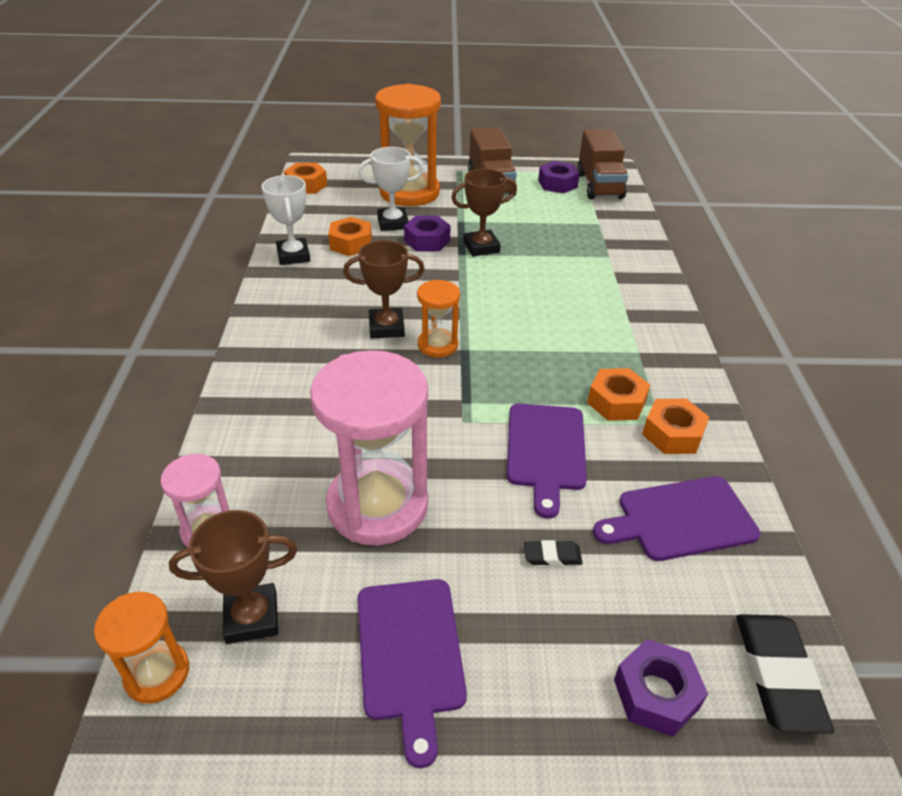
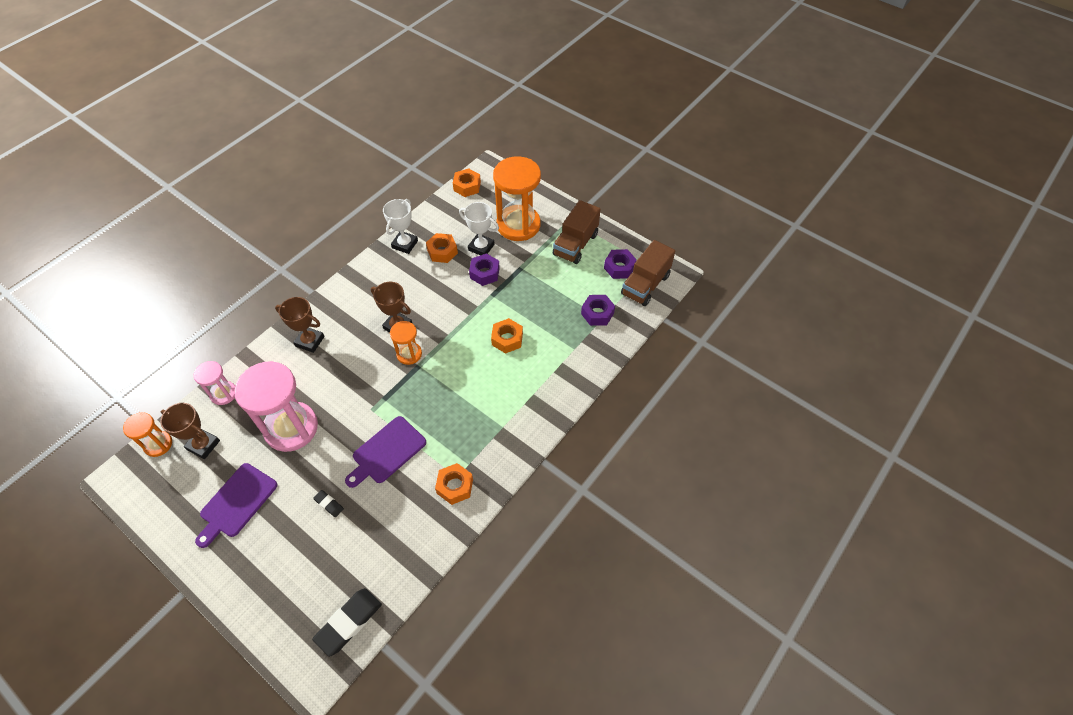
camera: 40 degrees right, 15 degrees up
brown trophy [451,169,517,256] -> brown trophy moved to [275,297,325,353]
orange nut [587,368,650,421] -> orange nut moved to [491,318,523,354]
purple cutting board [593,476,760,561] -> none
purple nut [614,639,708,737] -> purple nut moved to [581,295,615,326]

